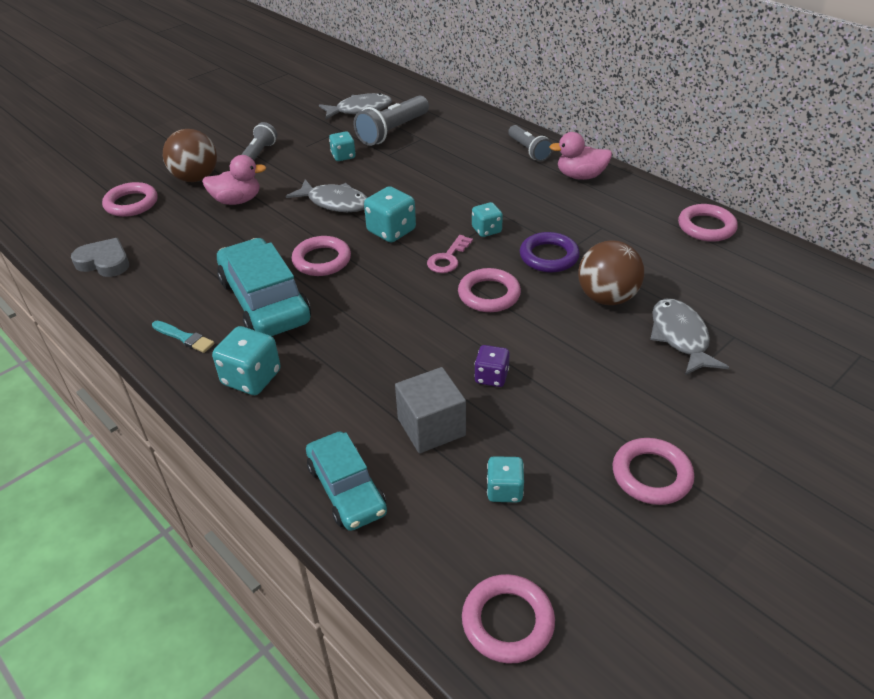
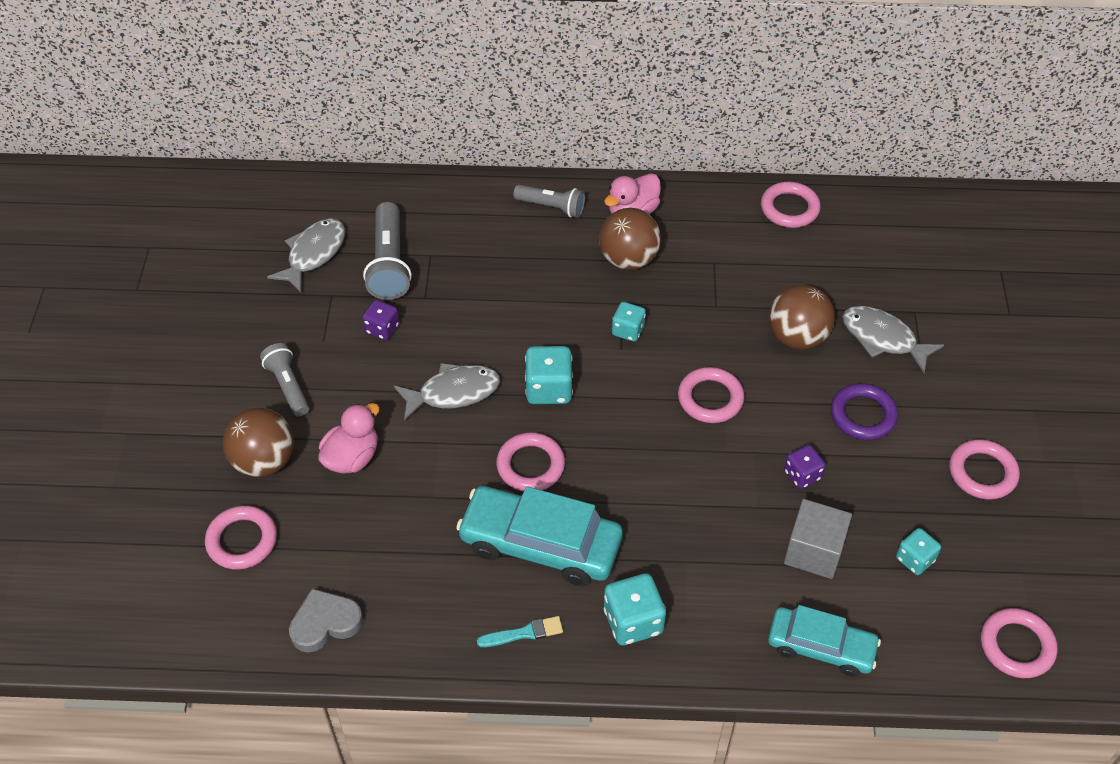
camera: 45 degrees left, 10 degrees up
turquoise dice [329,131,356,161] -> purple dice [363,300,399,340]
pink key [427,235,473,273] -> none
purple ring [520,232,580,272] -> purple ring moved to [831,383,898,440]
none -> brown ball [599,208,661,270]

